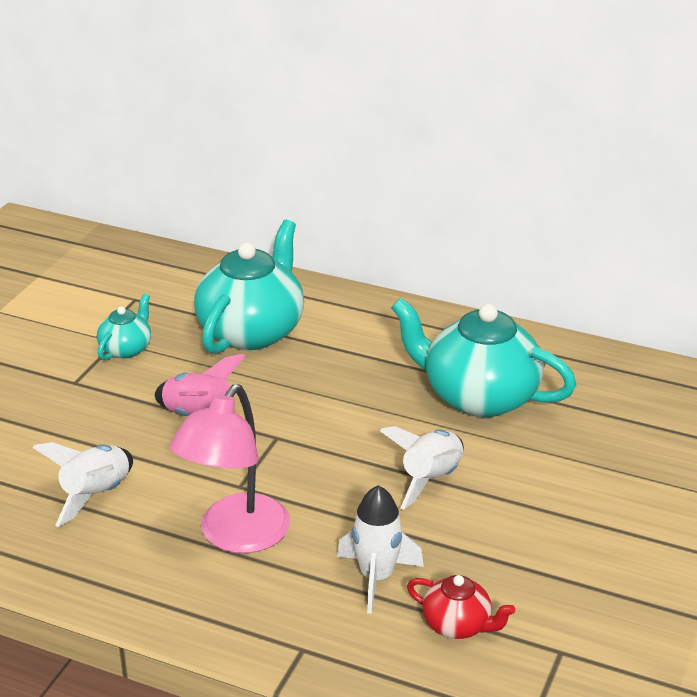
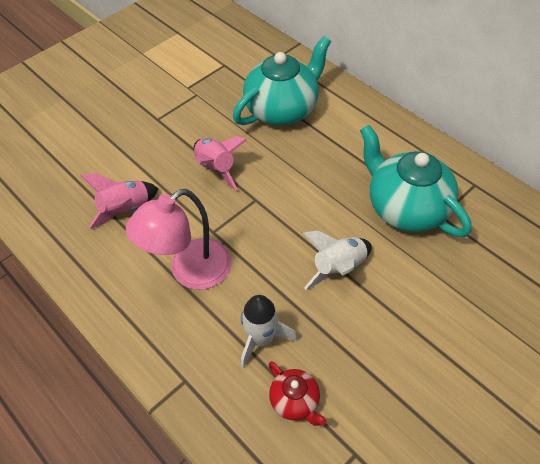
camera: 25 degrees right, 20 degrees up
white rocket [32,442,133,527] -> pink rocket [80,173,159,229]
turquoise teapot [97,294,151,360] -> none

